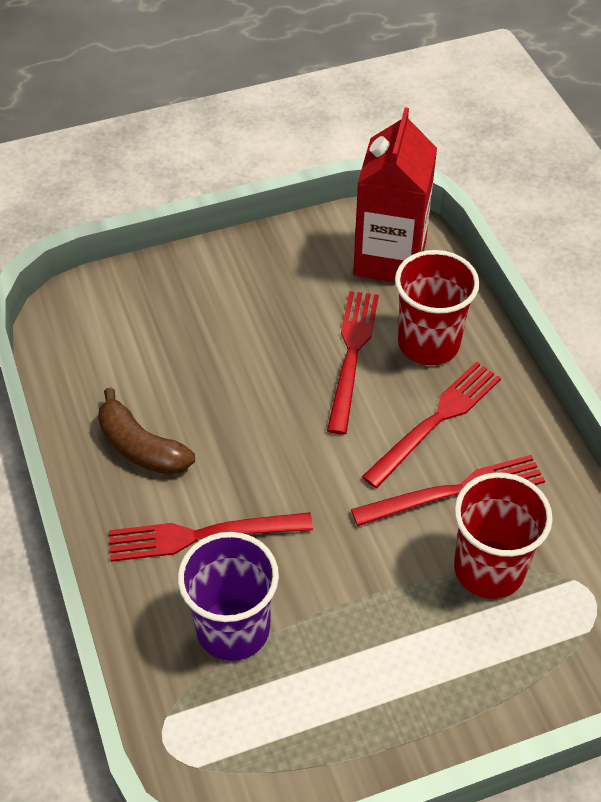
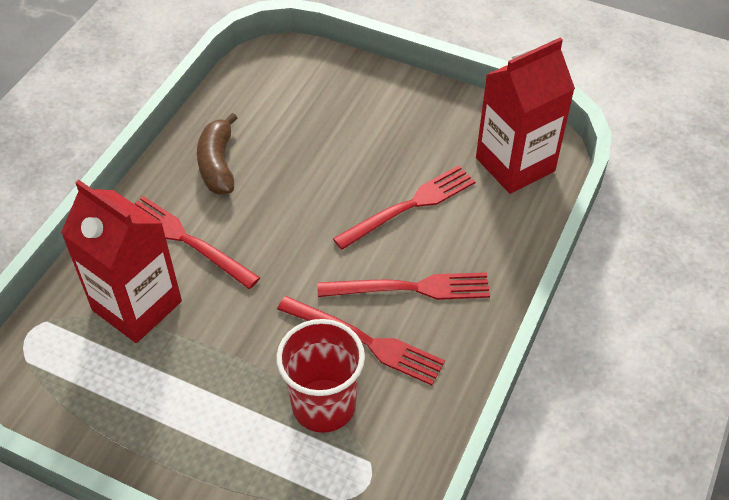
camera: 45 degrees right, 0 degrees up
purple cup [178,532,279,661] -> red carton [61,180,182,343]
red cup [395,250,479,365] -> none

